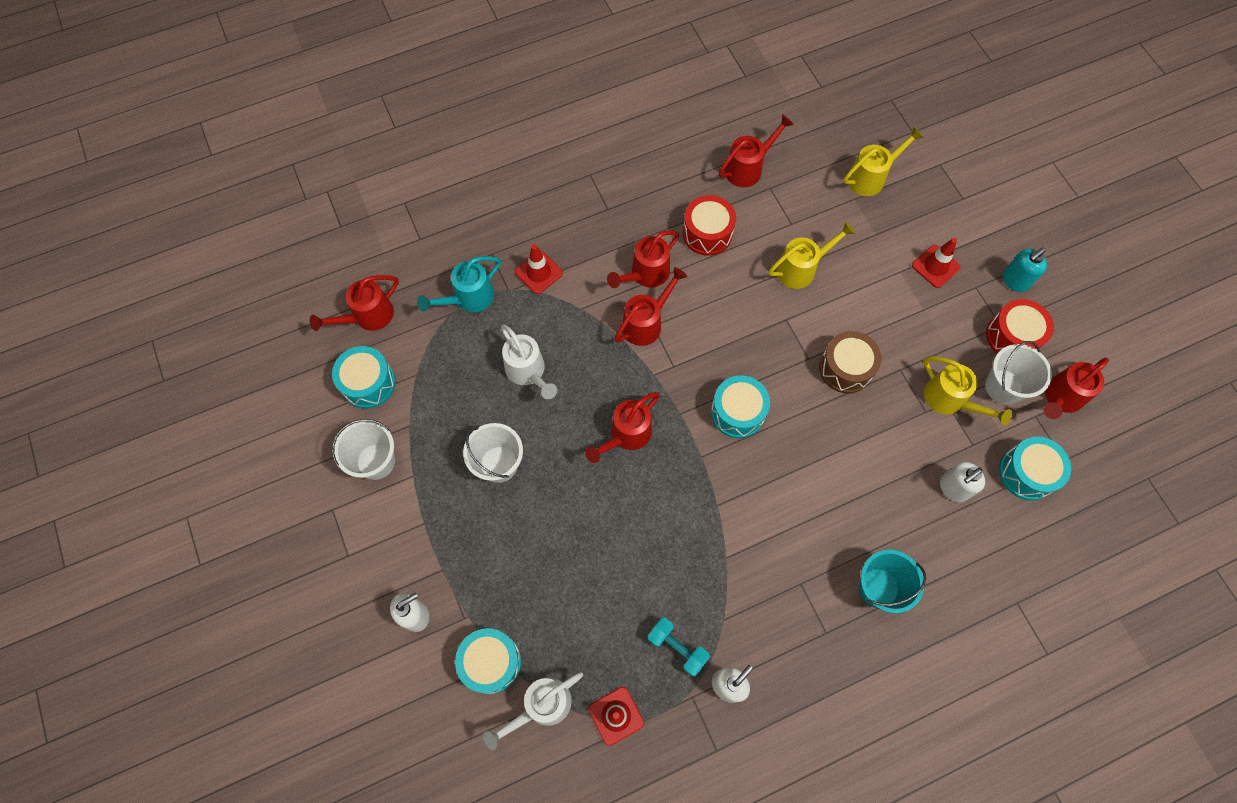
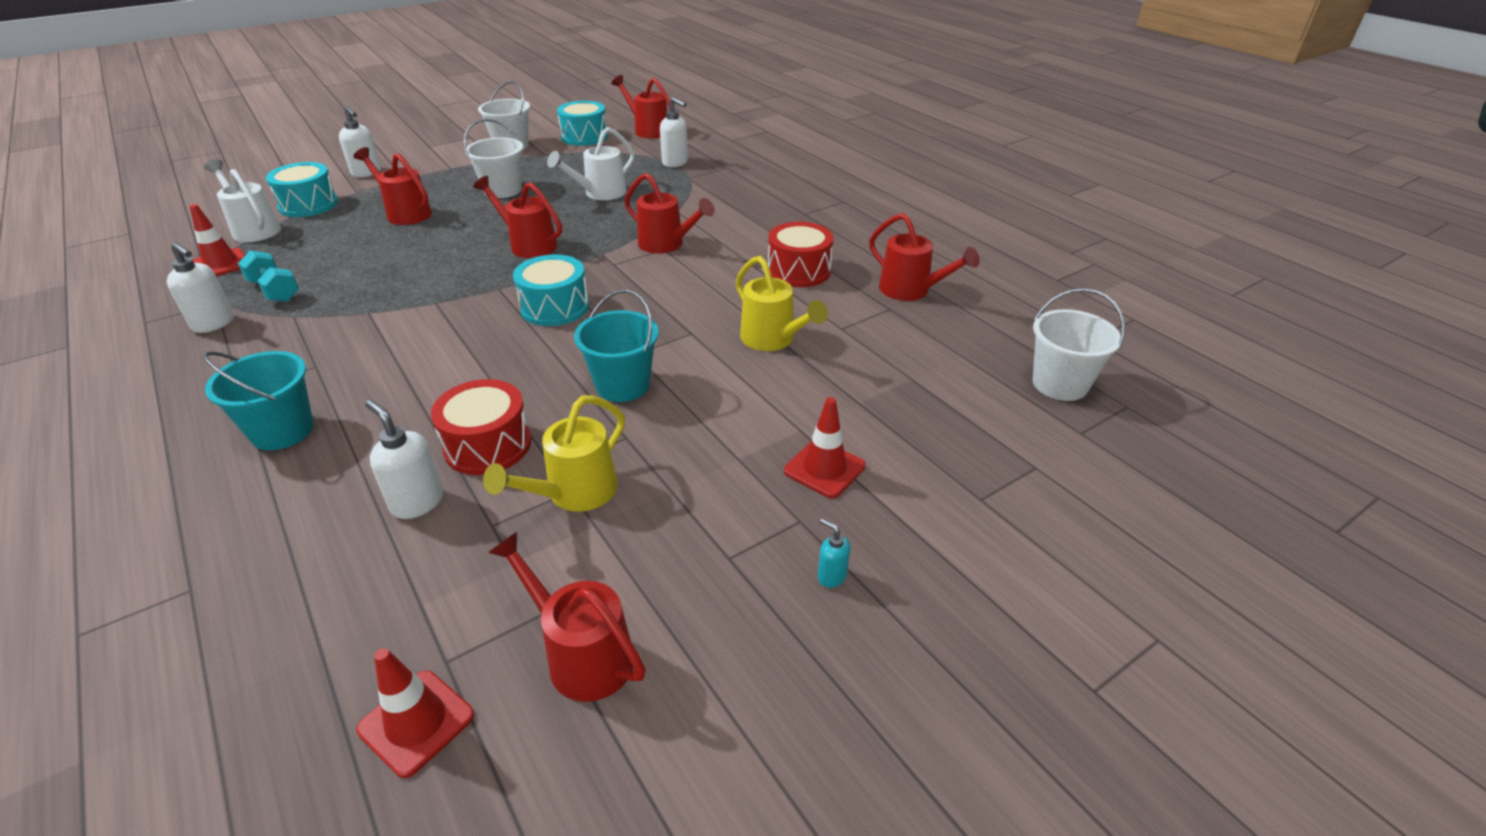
camera: 80 degrees right, 30 degrees down
turquoise watering can [417,256,501,312] -> white soap dispenser [660,97,688,167]
red traffic cone [515,244,563,294] -> red traffic cone moved to [356,648,474,778]
red watering can [607,230,679,288] -> red watering can moved to [354,147,432,225]
turquoise dumbbell [647,618,710,676] -> turquoise dumbbell turned 75 degrees counterclockwise [238,251,299,302]
brown drum [819,331,881,394] -> turquoise bucket [574,289,659,402]
yellow watering can [843,127,924,196] -> none
white bucket [985,341,1052,404] -> white bucket moved to [1032,288,1125,401]
red drum [986,299,1054,354] -> red drum moved to [431,379,531,475]
turquoise drum [999,437,1071,500] -> none
turquoise soap dispenser [1003,248,1047,292] -> turquoise soap dispenser [818,518,850,588], size x0.56

